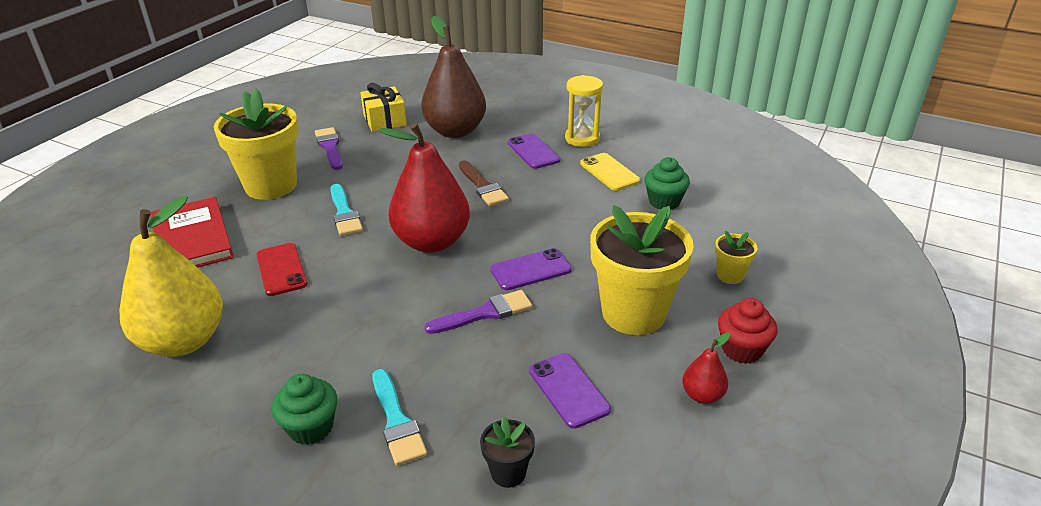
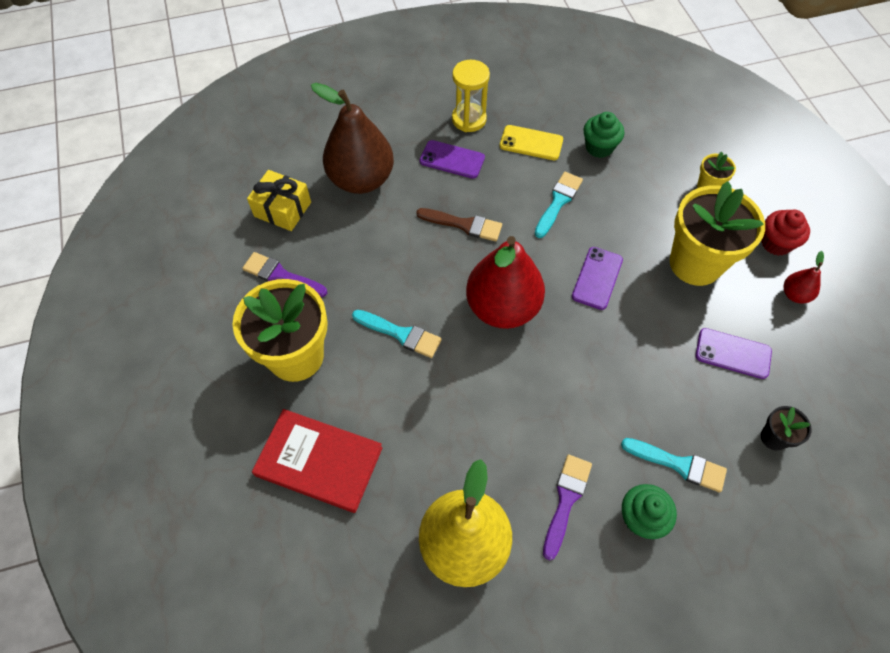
camera: 45 degrees left, 25 degrees up
red phone [256,243,307,296] -> none
purple brush [425,290,532,334] -> purple brush moved to [543,454,592,560]
none -> turquoise brush [535,172,583,238]

